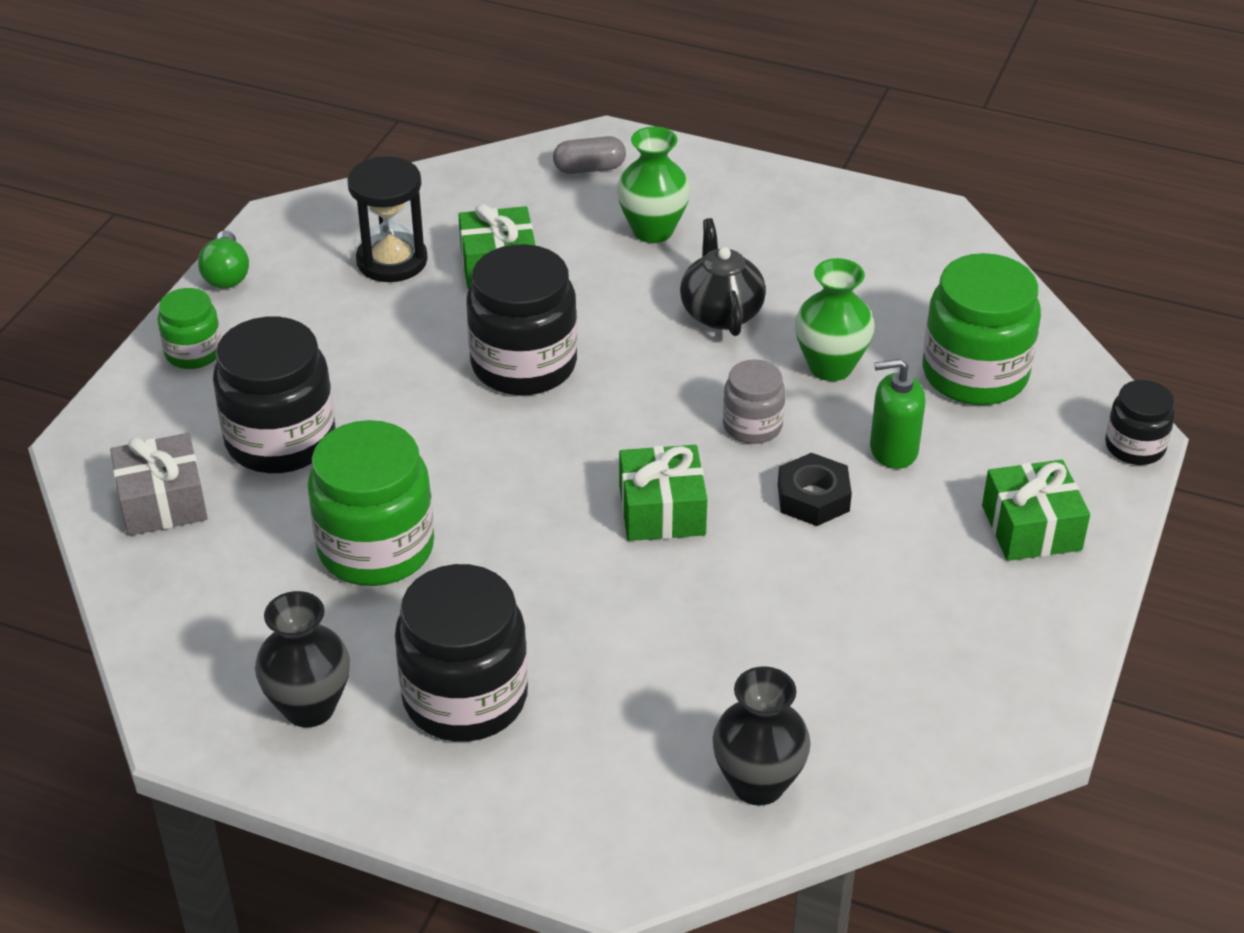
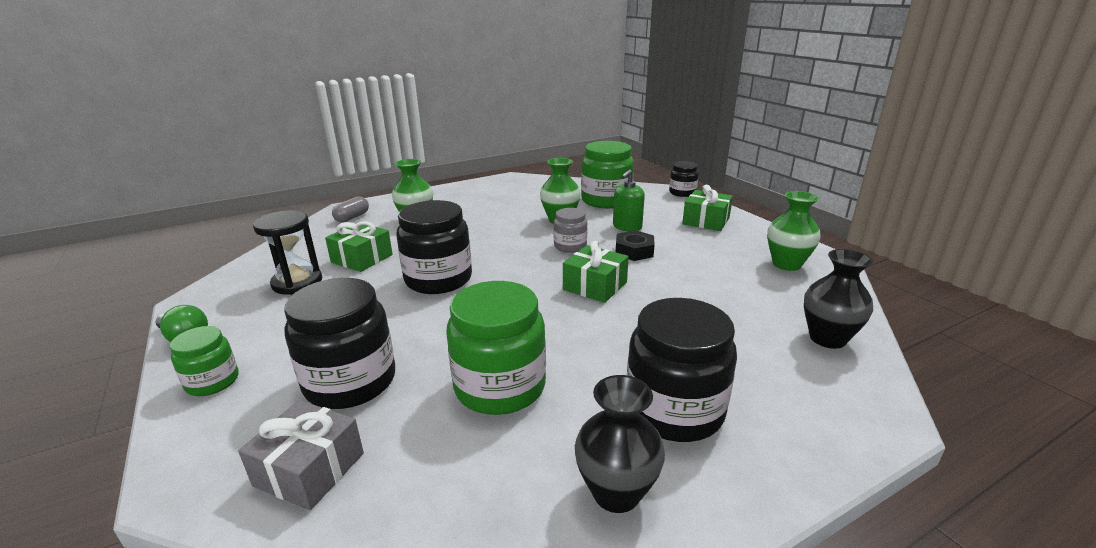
camera: 50 degrees left, 15 degrees down
black teapot [680,218,766,336] -> none
none -> green vase [767,191,821,271]

